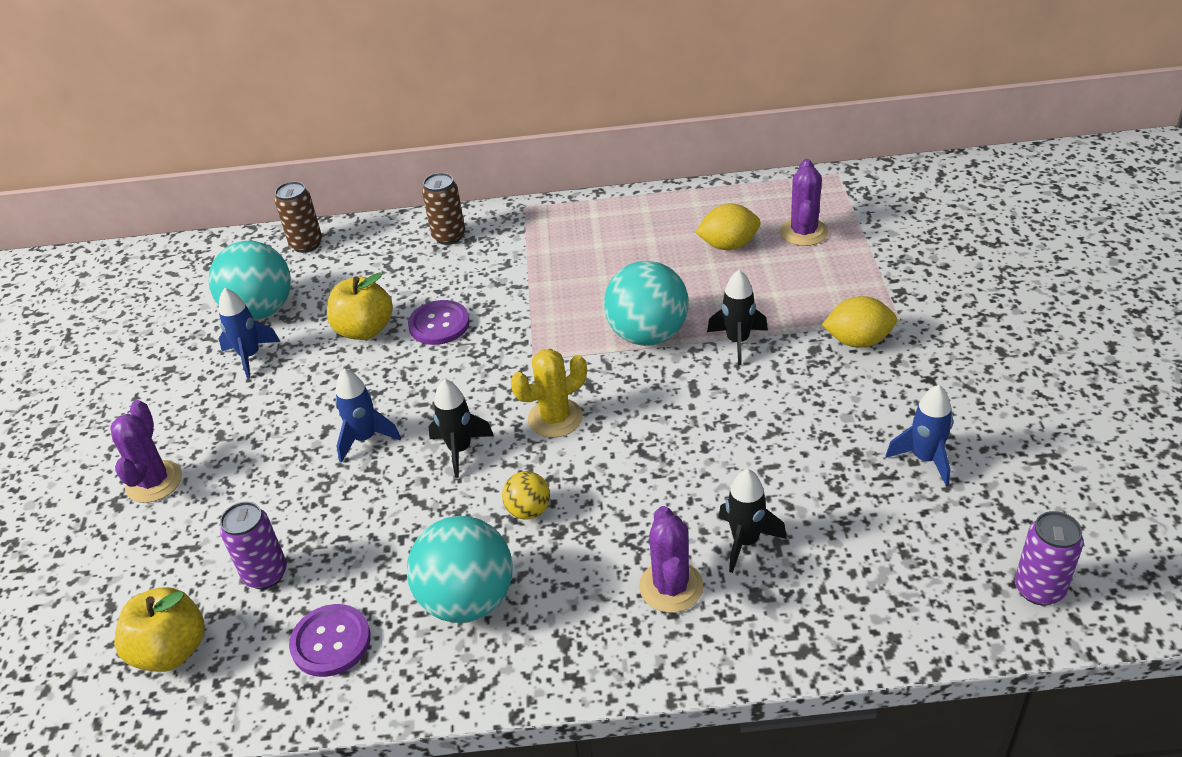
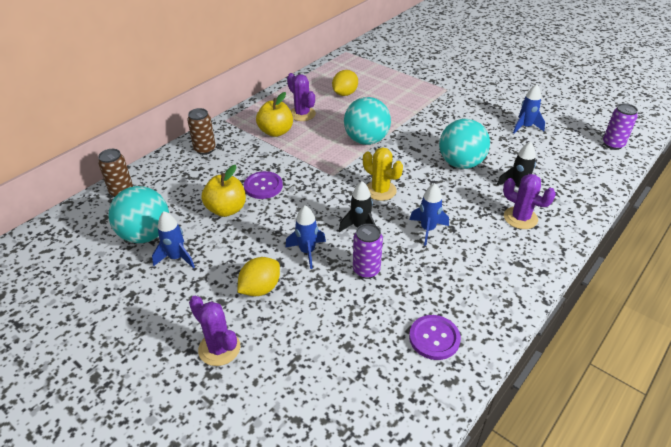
camera: 50 degrees left, 0 degrees up
yellow apple [114,587,205,672] -> yellow apple moved to [256,92,293,137]
purple can [220,502,287,589] -> purple can moved to [353,224,383,279]
turquoise ball [407,516,513,623] -> turquoise ball moved to [439,119,490,169]
yellow ball [502,471,550,519] -> blue rocket [409,183,449,246]
yellow cactus [511,349,587,438] -> yellow cactus turned 60 degrees counterclockwise [363,147,403,201]
black rocket [707,270,768,365] -> none
purple cactus [780,159,828,246] -> purple cactus moved to [287,73,316,121]
yellow lemon [822,296,897,348] -> yellow lemon moved to [237,257,280,296]

